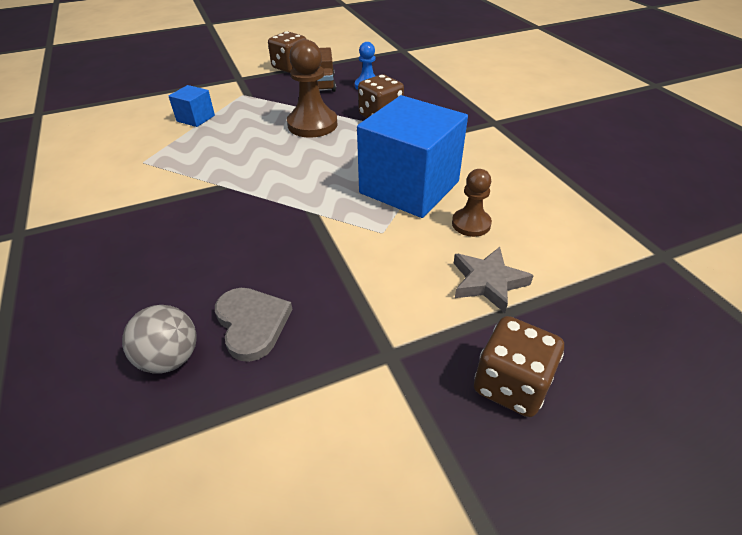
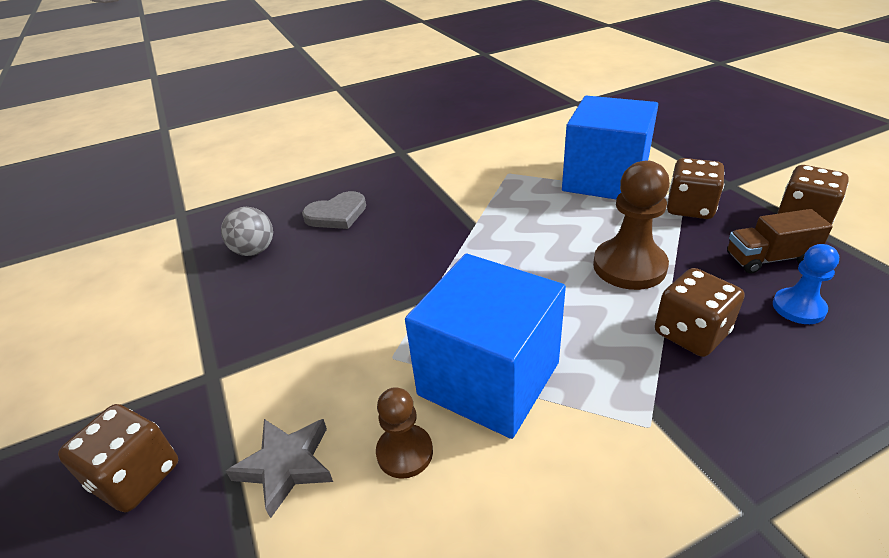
camera: 90 degrees right, 5 degrees down
blue cube [169,85,215,127] -> blue cube [562,96,658,199], size x2.22
grey heart [215,288,292,362] -> grey heart moved to [302,191,366,229]
none -> brown dice [667,158,725,219]

